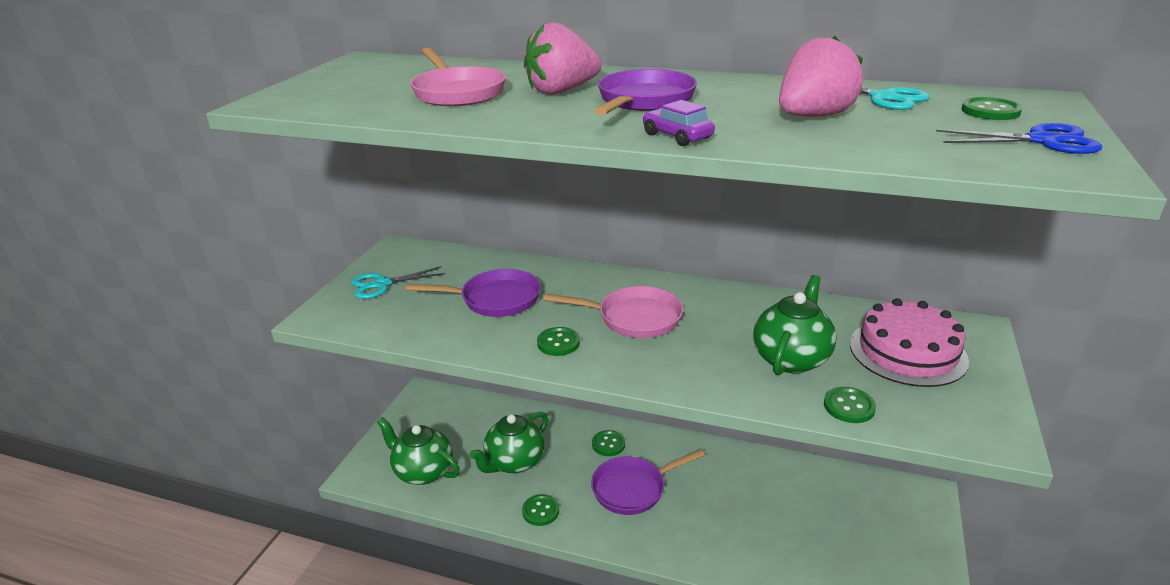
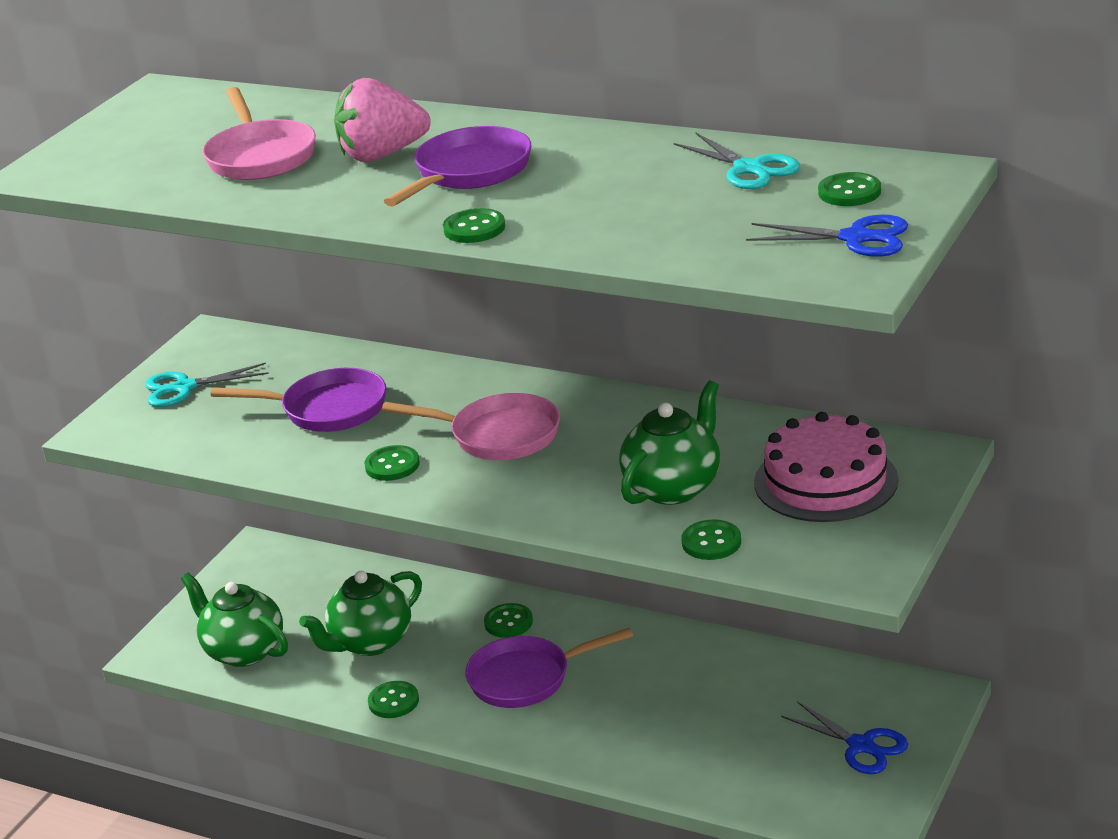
camera: 10 degrees right, 0 degrees up
purple car [643,100,715,146] -> green button [443,208,505,243]
pink strawberry [779,36,863,117] -> none
none -> blue scissors [781,701,908,774]

